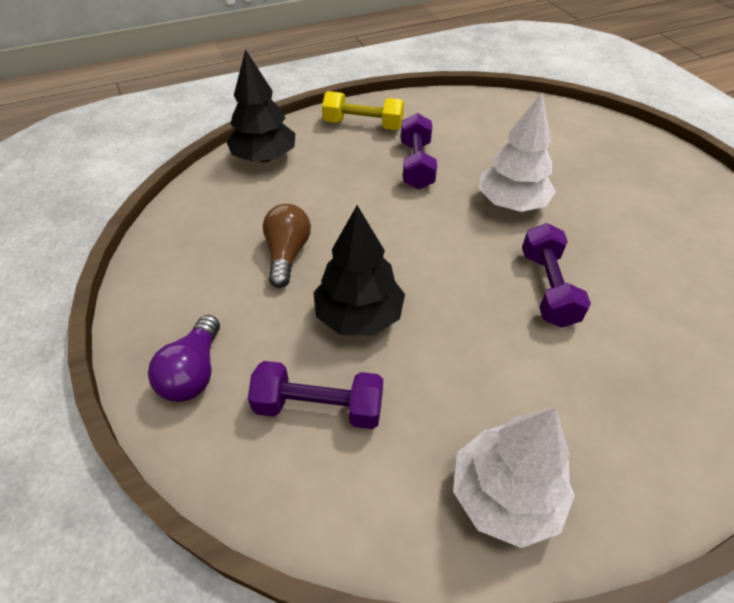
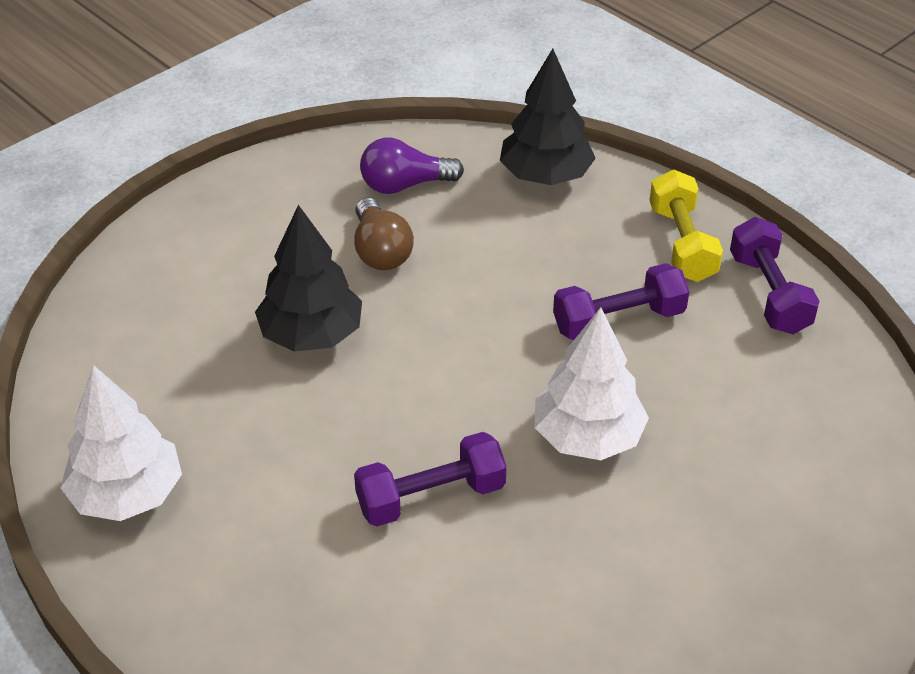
camera: 70 degrees right, 5 degrees down
purple light bulb [148,315,220,402] -> purple light bulb moved to [360,138,464,194]
purple dumbbell [248,361,383,429] -> purple dumbbell moved to [730,217,819,334]
brown light bulb [263,204,311,288] -> brown light bulb turned 90 degrees clockwise [355,198,414,270]

